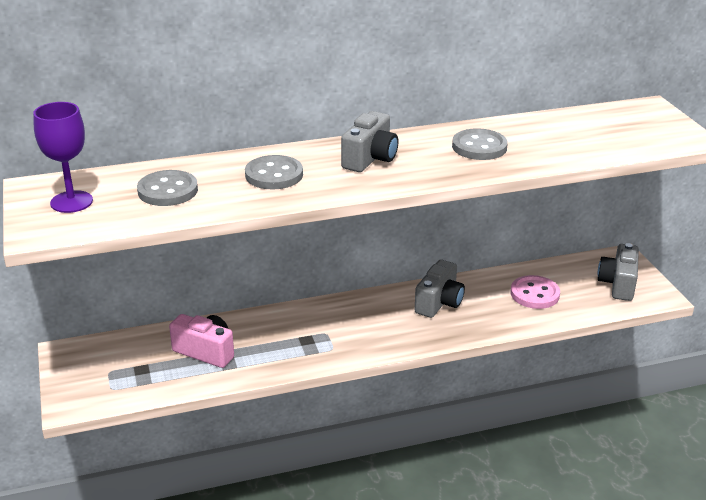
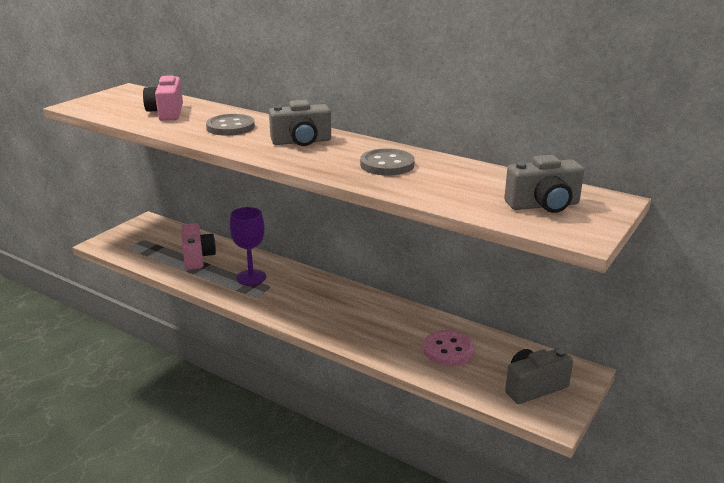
camera: 50 degrees right, 5 degrees down
purple goblet [33,102,93,213] -> purple goblet moved to [230,207,266,286]
grey button [137,170,198,206] -> pink camera [143,74,183,121]
grey camera [414,260,465,318] -> grey camera moved to [504,155,584,213]

